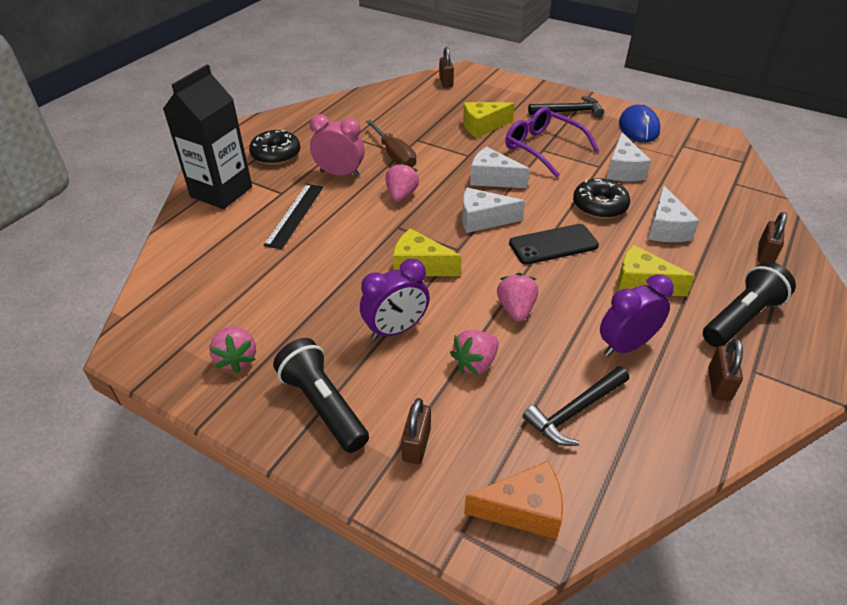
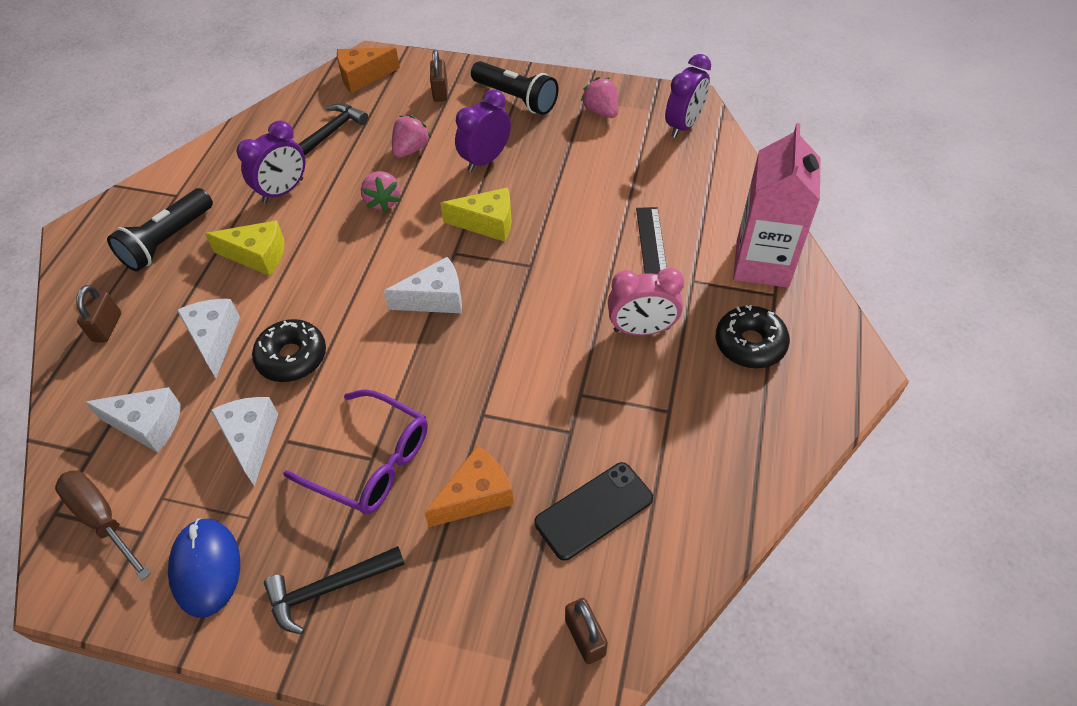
camera: 165 degrees right, 10 degrees up
black carton [163,65,252,209] -> pink carton [733,123,821,288]
brown screwdriver [366,119,416,168] -> brown screwdriver moved to [55,470,151,580]
pink strawberry [386,162,419,202] -> none
yellow cheese [463,102,515,138] -> orange cheese [424,445,514,527]
white cheese [470,147,530,188] -> white cheese moved to [85,387,181,453]
black phone [509,224,599,265] -> black phone moved to [534,462,653,561]
brown padlock [708,338,743,401] -> none
none -> purple clock [665,54,711,138]

